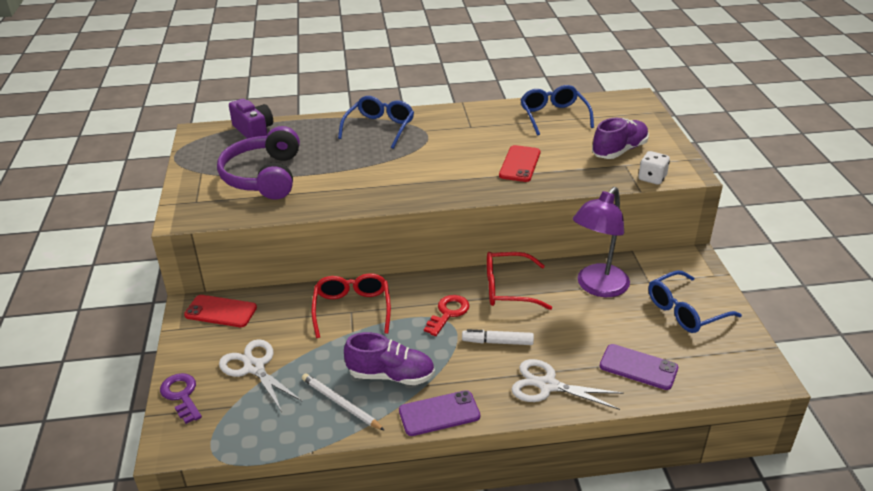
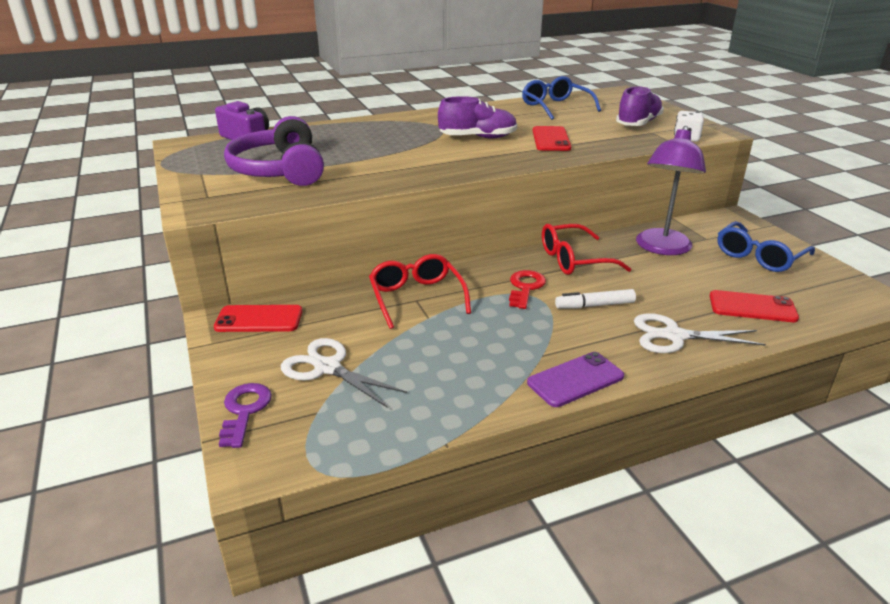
camera: 15 degrees left, 5 degrees down
purple key [160,373,202,424] -> purple key turned 45 degrees clockwise [219,383,272,448]
white pencil [302,373,385,431] -> none
blue glasses [338,96,414,149] -> none
purple shoe [344,332,435,385] -> purple shoe moved to [438,96,517,139]
purple phone [600,344,678,390] -> red phone [710,290,799,322]

